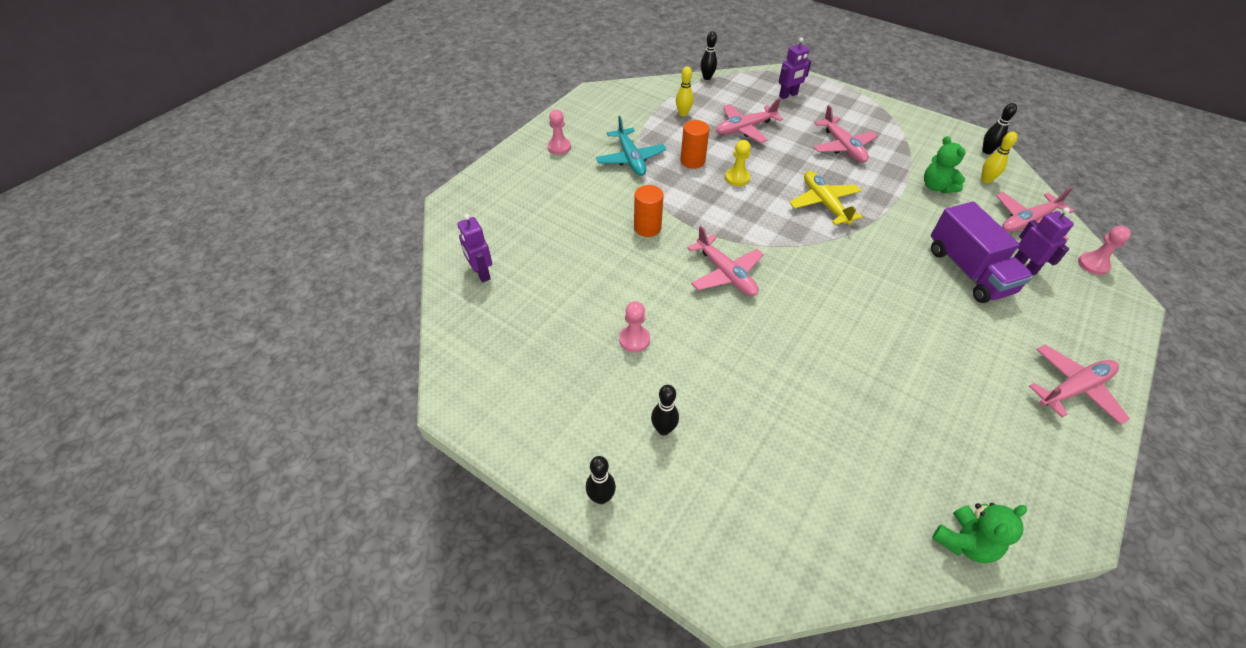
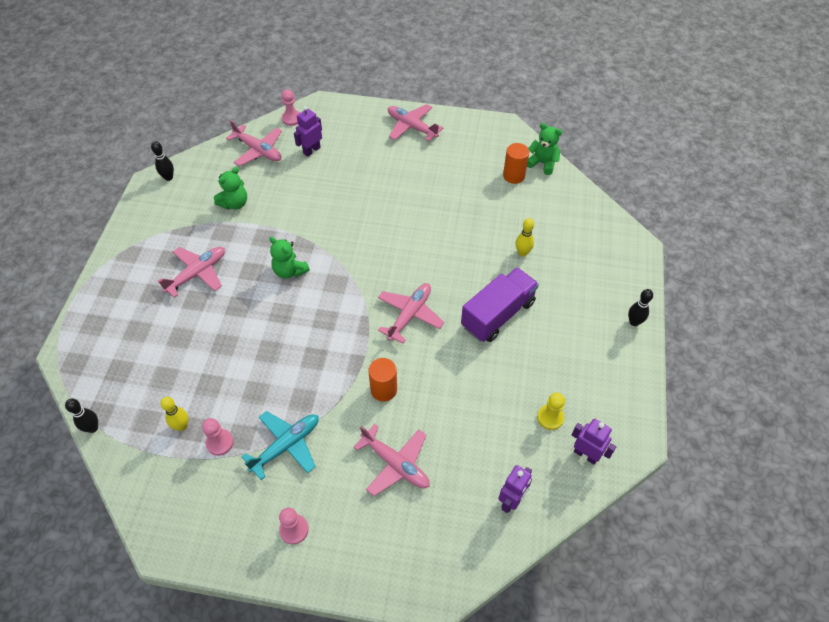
camera: 115 degrees left, 5 degrees up
pink pawn [619,301,650,352] -> pink pawn moved to [202,418,234,456]
black bowling pin [651,385,679,435] -> none
orange cylinder [680,120,709,169] -> orange cylinder moved to [503,143,529,184]
pink plane [716,98,783,143] -> pink plane moved to [353,424,430,496]
yellow pawn [725,140,751,186] -> yellow pawn moved to [537,392,565,430]
purple robot [778,37,811,99] -> purple robot moved to [572,419,616,465]
yellow plane [789,171,862,225] -> green teddy bear [270,237,310,279]
purple truck [931,201,1033,303] -> purple truck moved to [461,267,539,342]
yellow bowling pin [981,131,1018,183] -> yellow bowling pin moved to [516,218,534,257]

